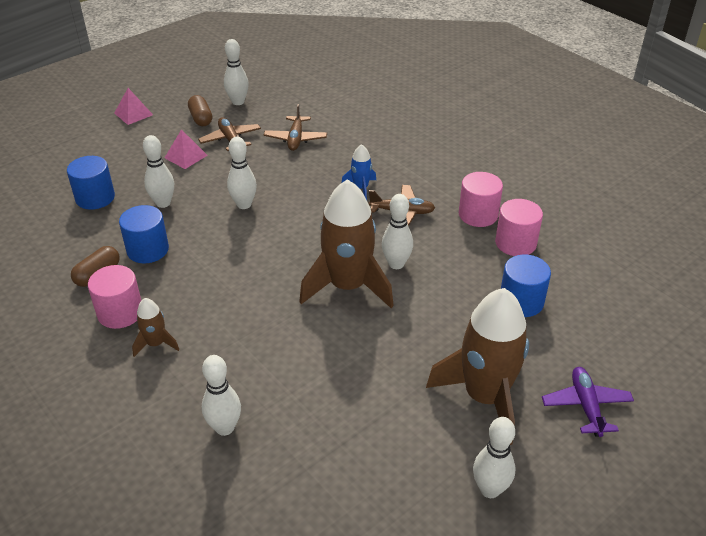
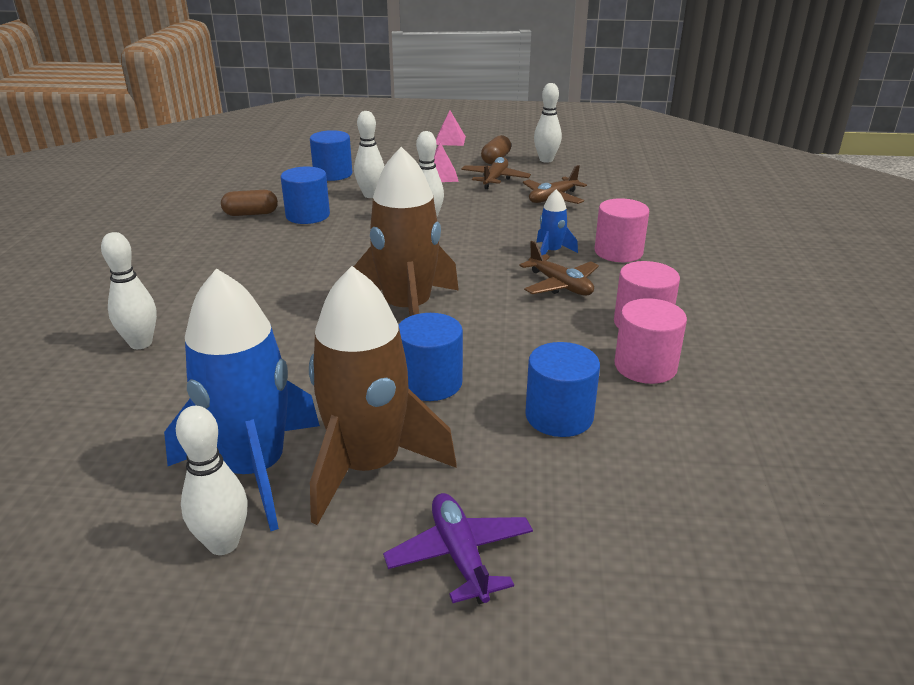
camera: 45 degrees right, 10 degrees down
pink cylinder [88,265,142,329] -> pink cylinder moved to [595,198,649,262]
brown rocket [132,298,179,357] -> none
white bowling pin [382,194,413,269] -> none
purple plane [542,367,634,437] -> purple plane turned 60 degrees counterclockwise [383,493,533,604]
none -> blue rocket [164,268,320,531]
none -> blue cylinder [399,313,463,401]

